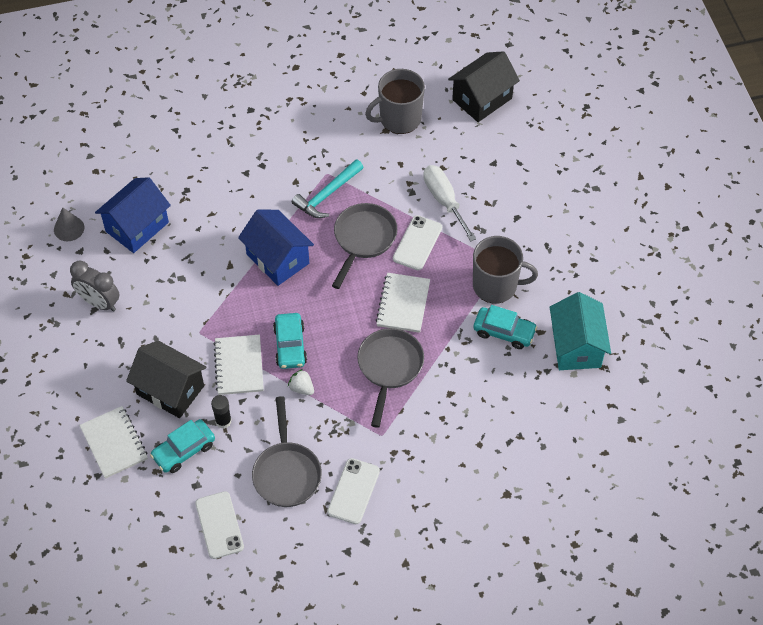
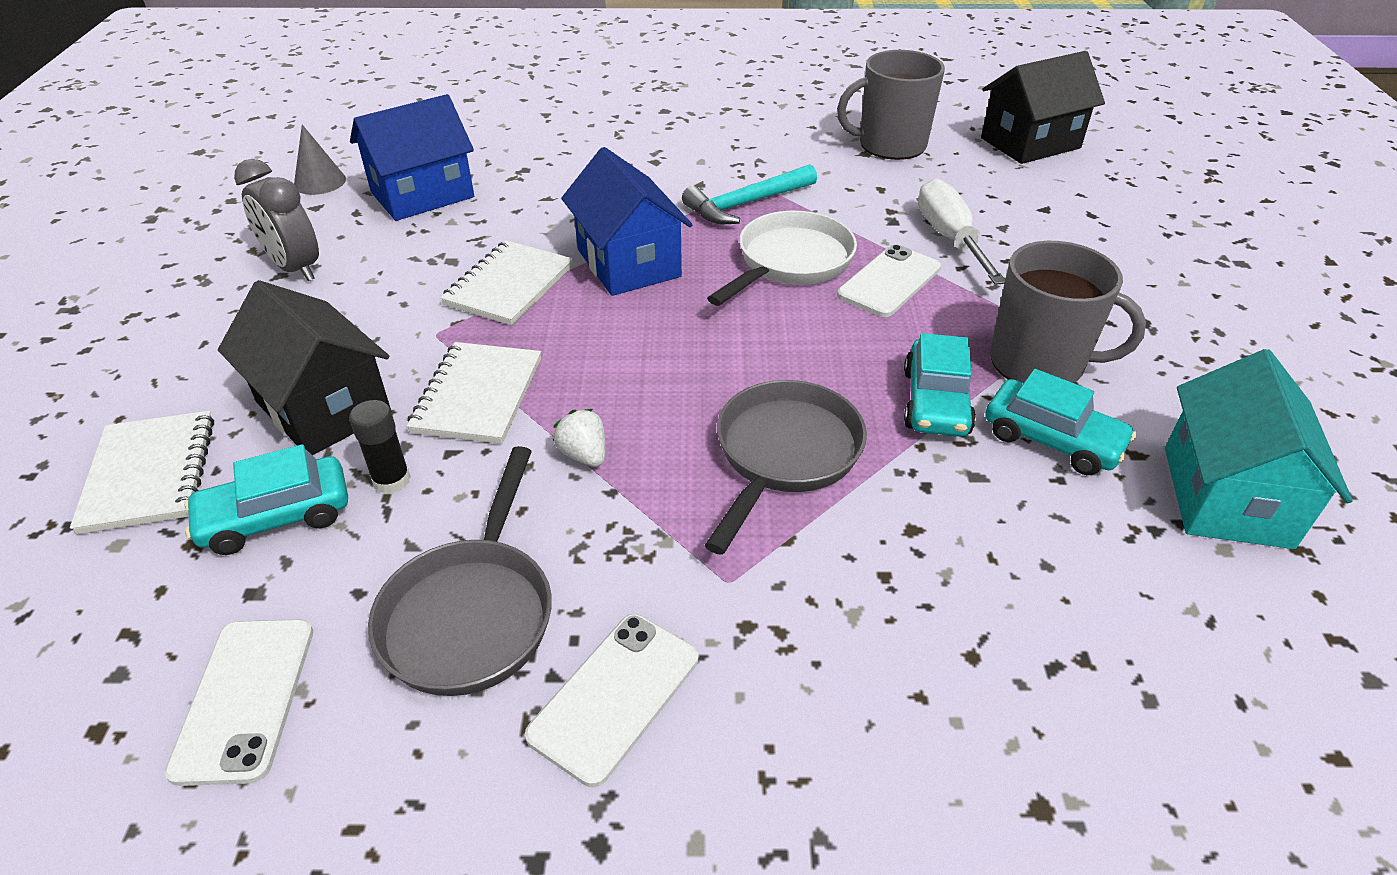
camera: 15 degrees right, 15 degrees down
turquoise car [273,313,307,369] -> turquoise car moved to [904,333,976,437]
grey pan [332,203,397,289] -> white pan [707,211,857,306]
white notebook [376,273,430,333] -> white notebook moved to [440,240,573,325]

